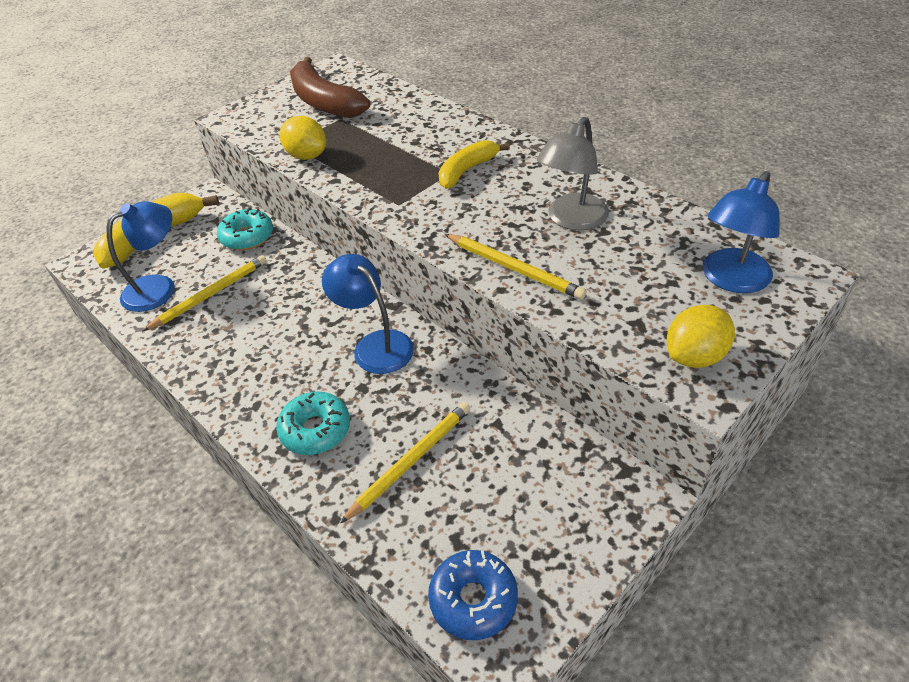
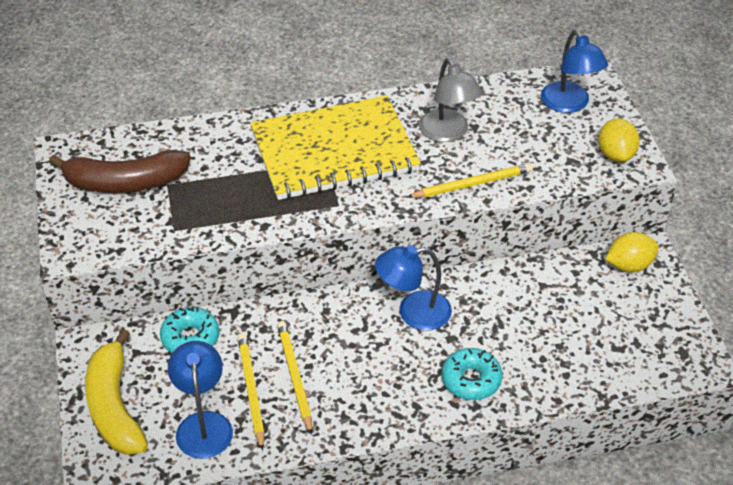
camera: 60 degrees left, 0 degrees up
yellow lemon [280,116,326,160] -> yellow lemon moved to [606,232,659,272]
yellow pencil [340,402,470,524] -> yellow pencil moved to [277,321,312,435]
blue donut [428,550,518,640] -> none
yellow banana [438,140,510,189] -> yellow notebook [250,95,421,200]

